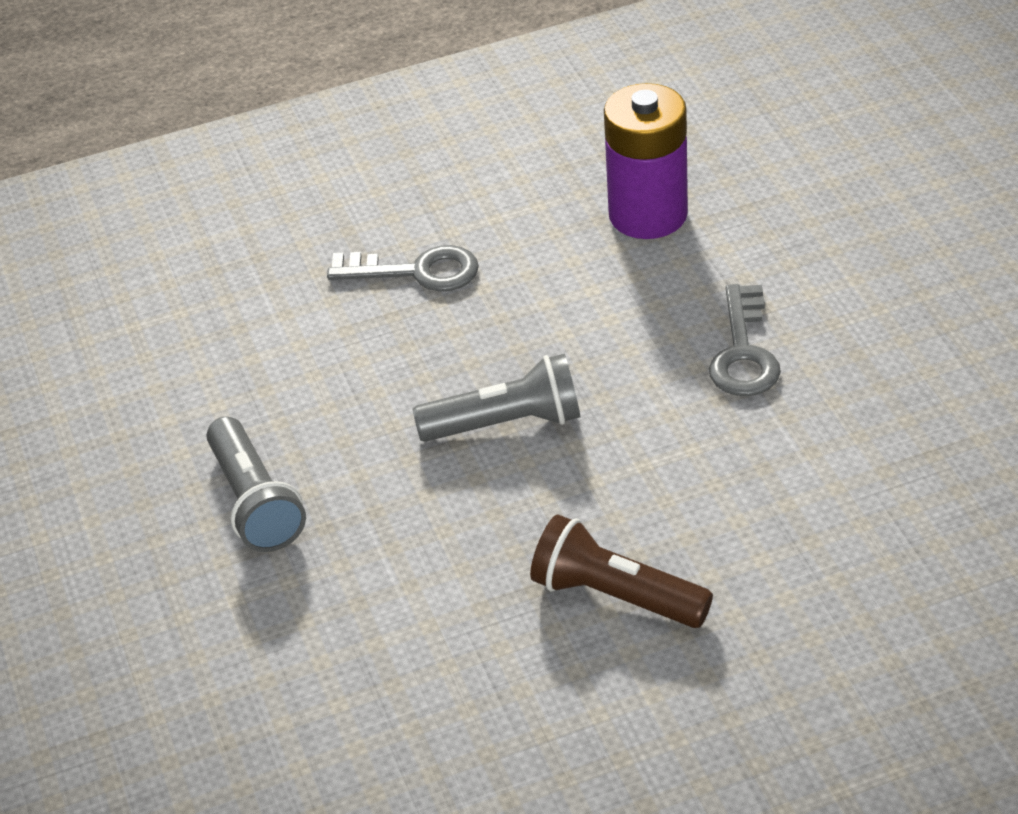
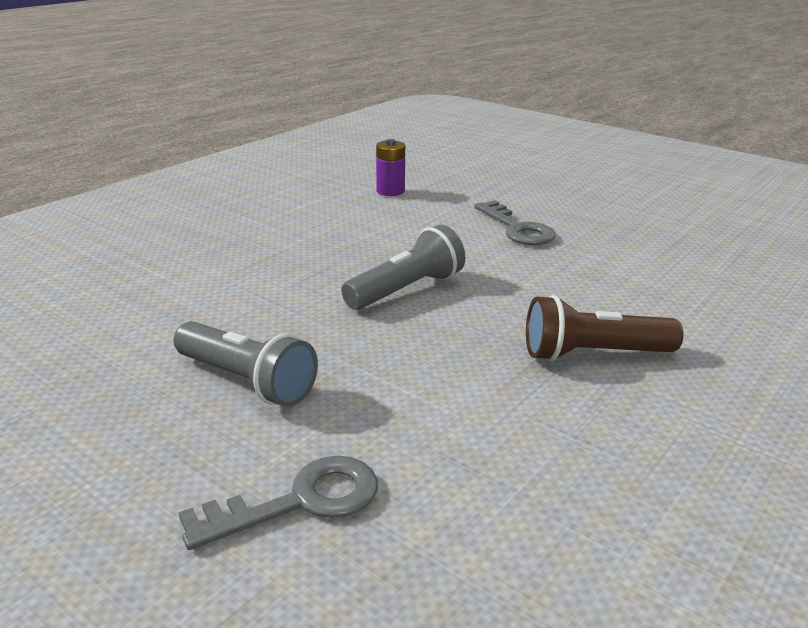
camera: 35 degrees left, 15 degrees down
grey key [327,245,479,291] -> grey key moved to [178,456,378,550]
purple battery [604,83,688,239] -> purple battery [376,139,405,196], size x0.54

